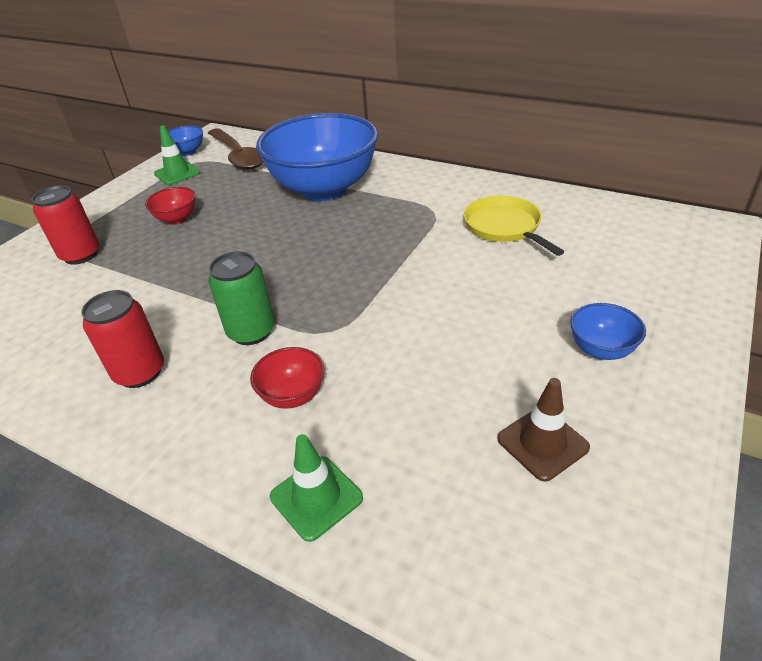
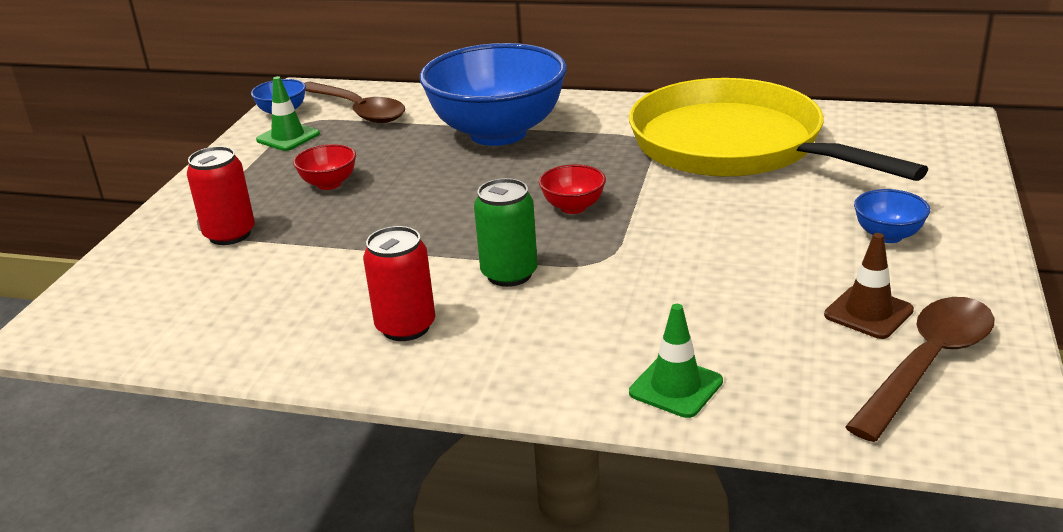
camera: 15 degrees left, 10 degrees down
red bowl [250,347,324,409] -> red bowl moved to [539,164,606,214]
yellow pan [464,196,565,256] -> yellow pan [629,78,928,181], size x2.19
none -> brown spoon [845,297,994,442]

